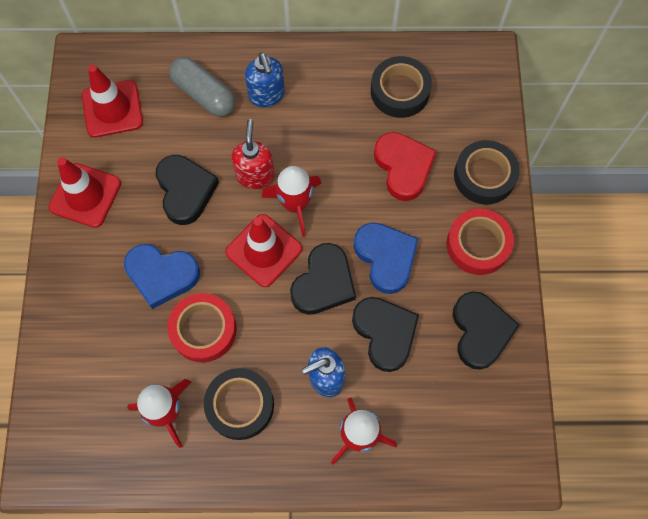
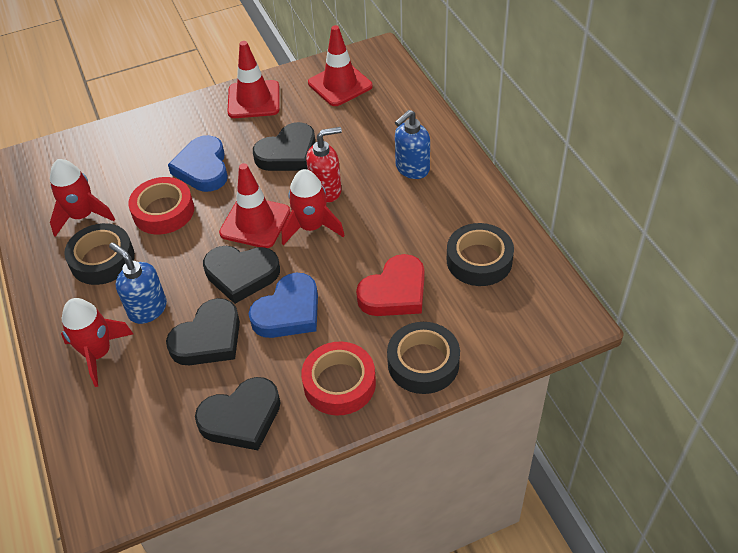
camera: 70 degrees right, 20 degrees down
grey capsule [169,57,235,117] -> none

